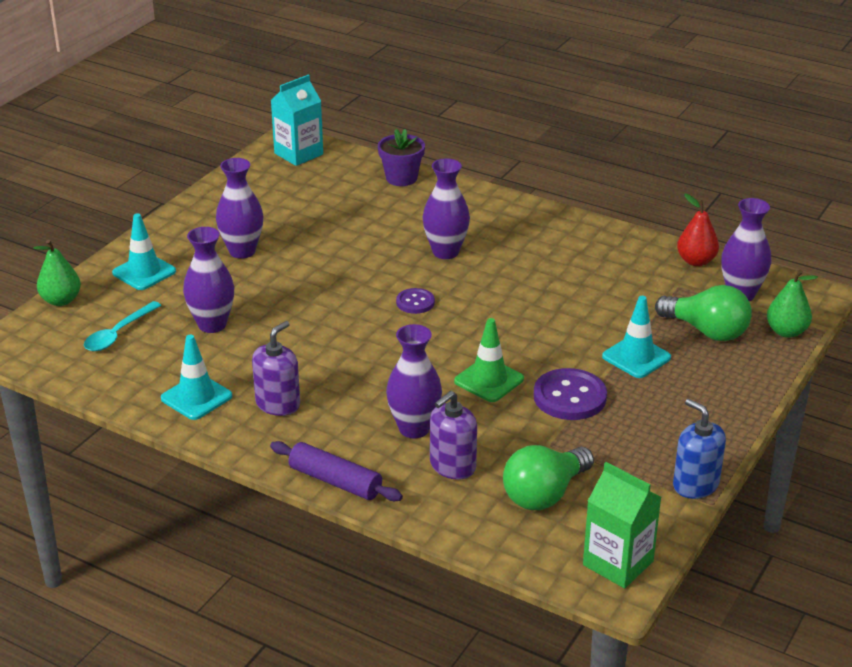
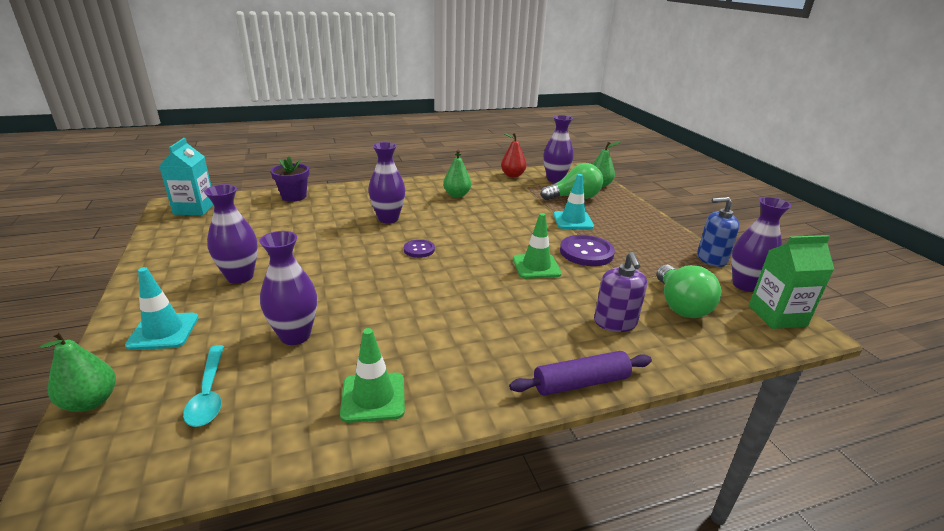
camera: 50 degrees left, 5 degrees down
turquoise traffic cone [161,335,232,420] -> green traffic cone [340,328,405,423]
purple soap dispenser [252,321,300,416] -> none
purple vase [386,324,442,438] -> purple vase moved to [732,197,791,292]
none -> green pear [443,150,471,198]

